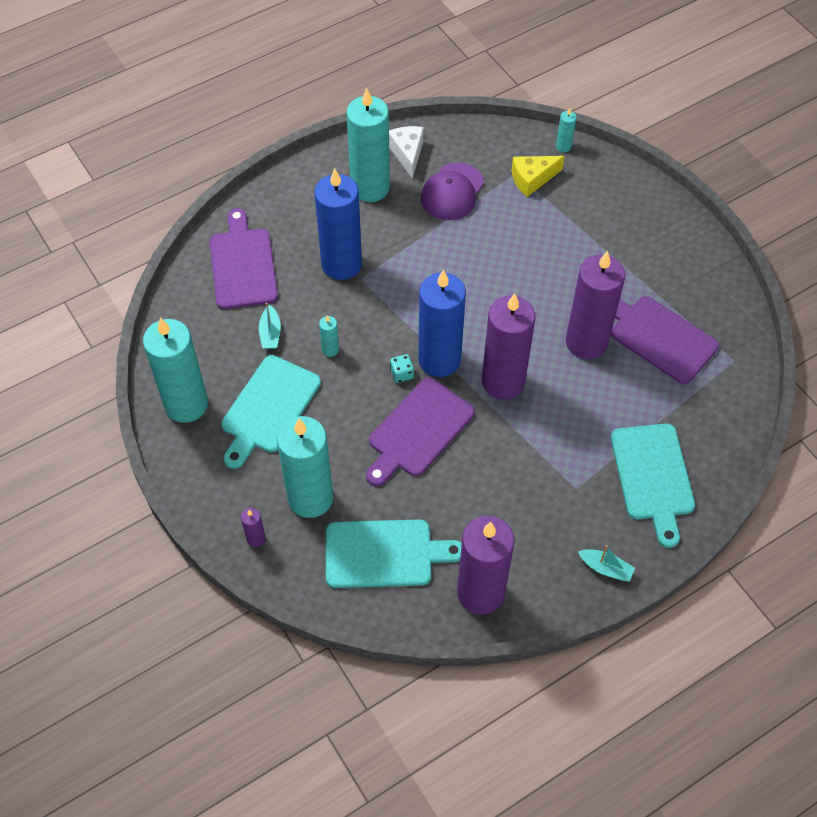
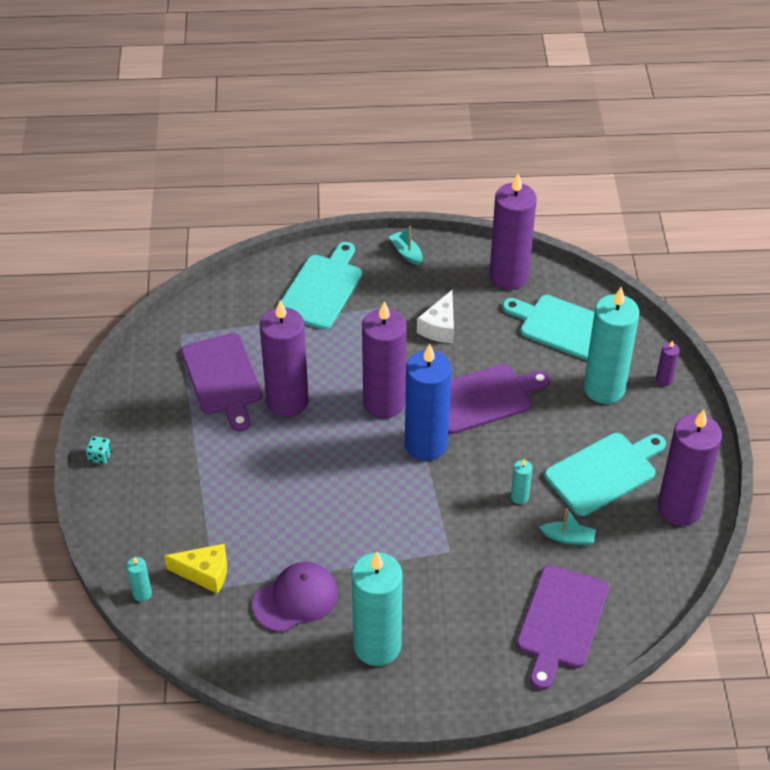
camera: 150 degrees left, 10 degrees down
turquoise candle [143,318,208,423] -> purple candle [657,409,722,526]
turquoise boat [259,303,281,349] -> turquoise boat turned 75 degrees clockwise [540,509,596,545]
blue candle [314,168,362,280] -> none
white cheese [389,126,424,179] -> white cheese moved to [417,290,454,343]
turquoise dice [390,354,414,383] -> turquoise dice moved to [86,436,112,464]

